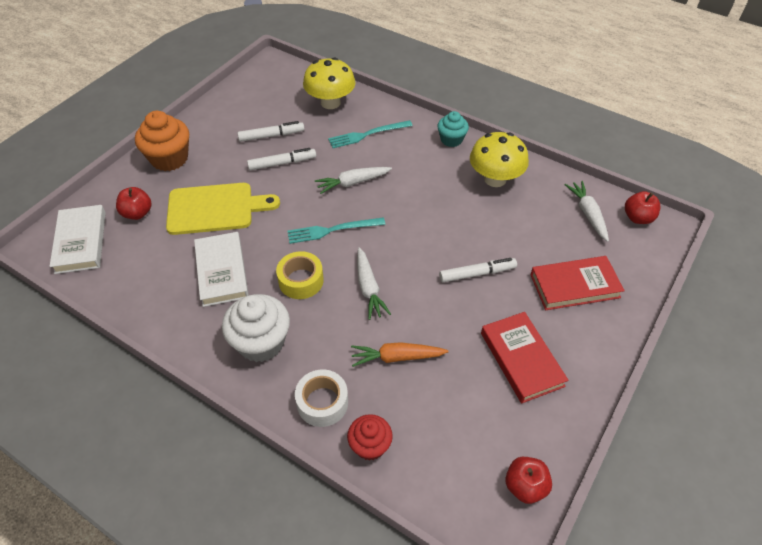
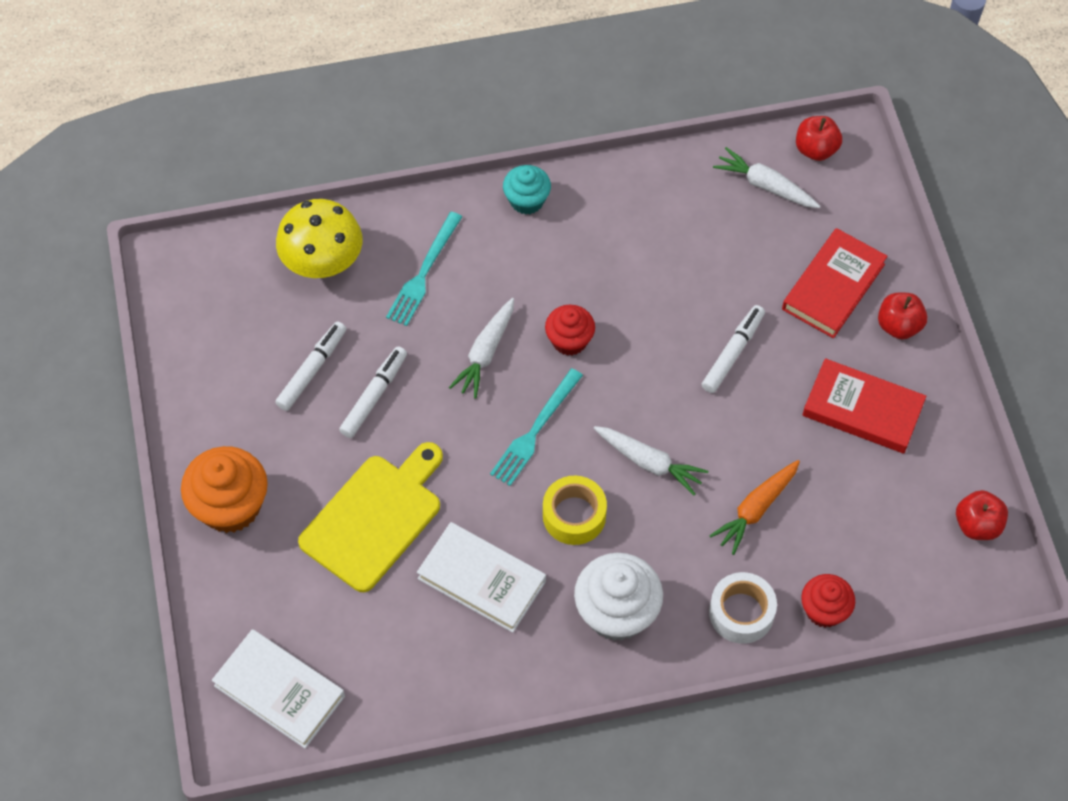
camera: 45 degrees left, 10 degrees up
red apple [116,187,151,220] -> red apple moved to [878,292,927,340]
yellow mushroom [470,132,529,187] -> none
none -> red cupcake [545,305,595,356]

